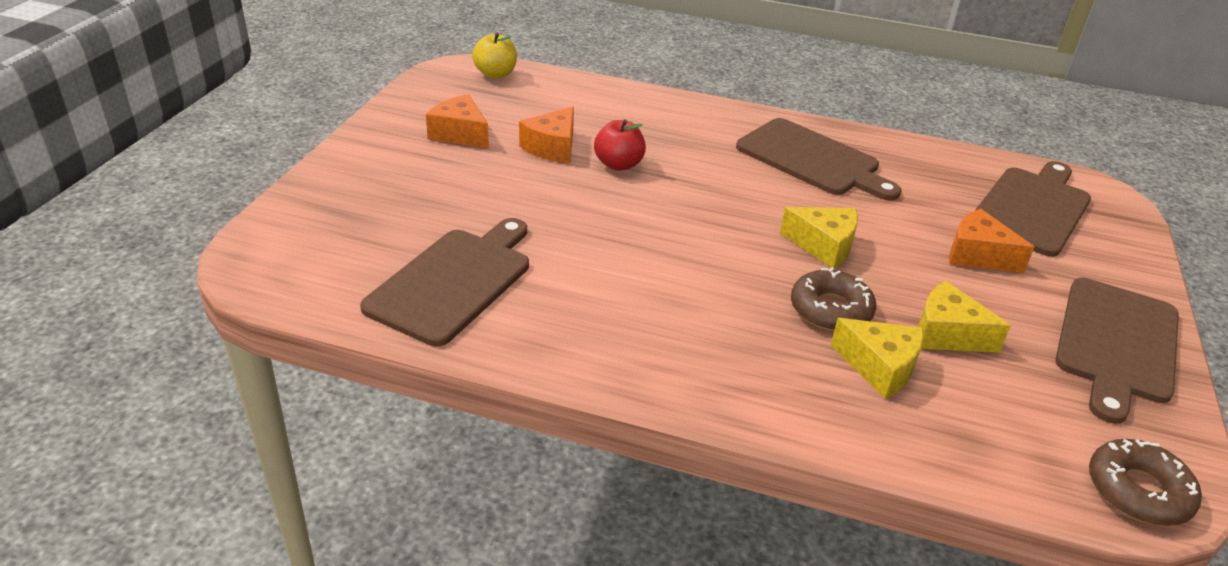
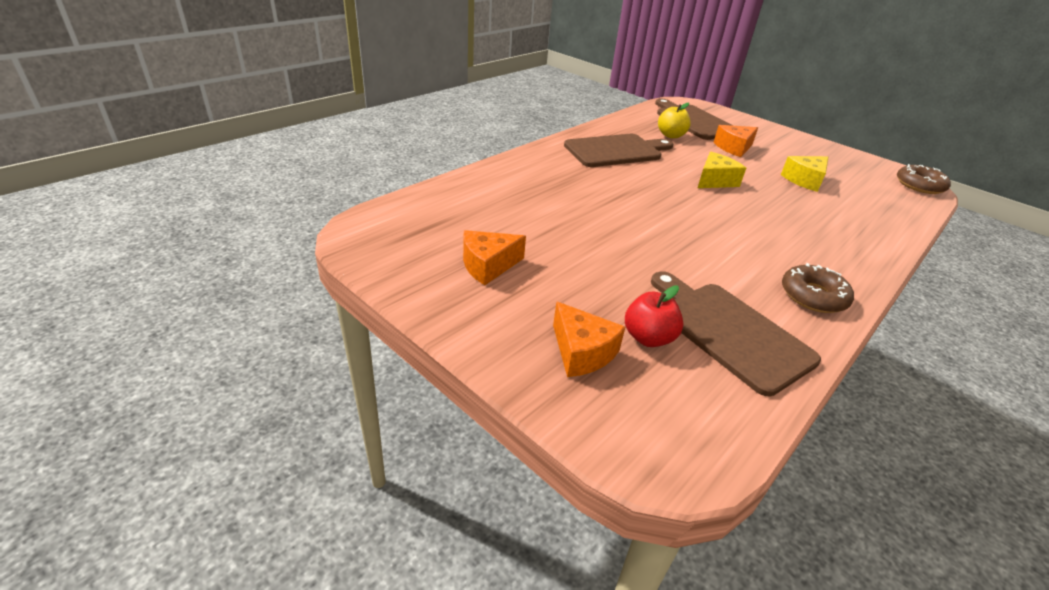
camera: 65 degrees left, 0 degrees up
yellow apple [472,33,517,79] -> yellow apple moved to [658,103,691,138]
orange cheese [519,107,574,163] -> orange cheese moved to [553,302,625,377]
red apple [594,119,646,171] -> red apple moved to [625,285,684,347]
brown donut [791,268,876,331] -> brown donut moved to [782,263,854,313]
yellow cheese [831,318,924,399] -> none
brown cutting board [1055,278,1179,424] -> none

